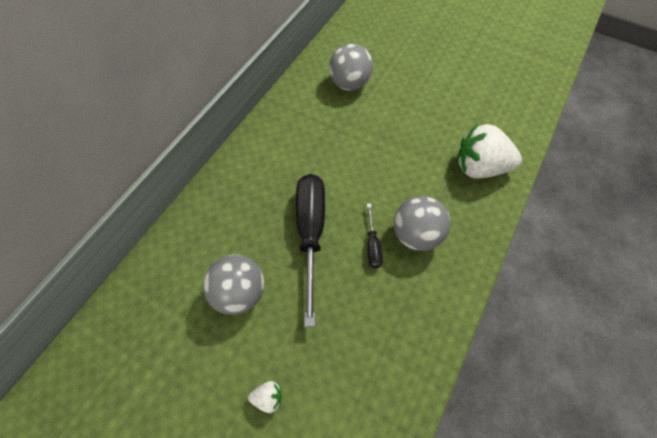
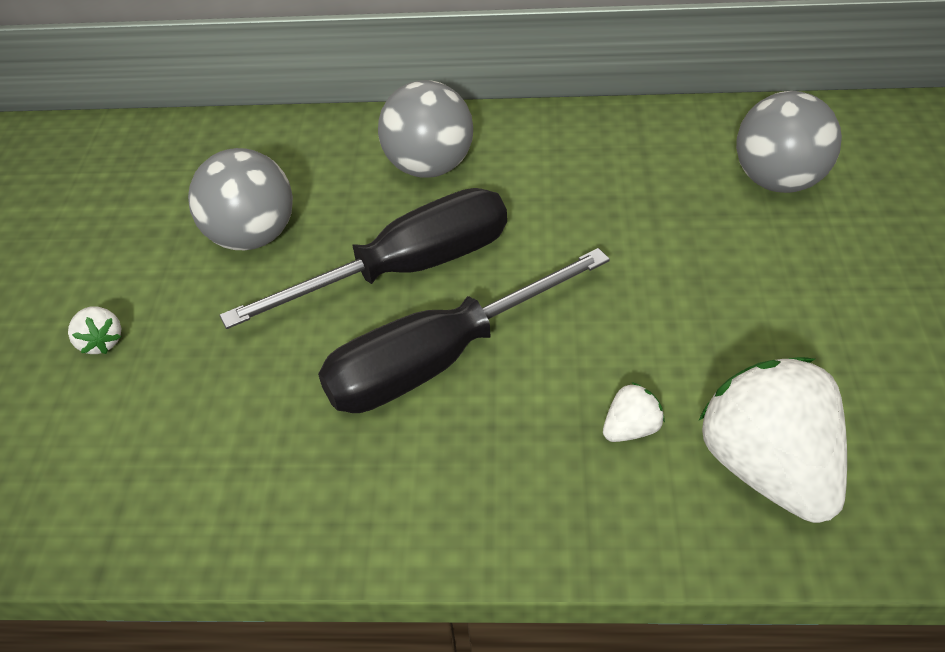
camera: 65 degrees right, 15 degrees down
black screwdriver [367,204,383,268] -> black screwdriver [318,248,610,413], size x2.20
grey ball [394,196,451,251] -> grey ball moved to [378,80,473,178]
none -> white strawberry [603,382,665,442]

